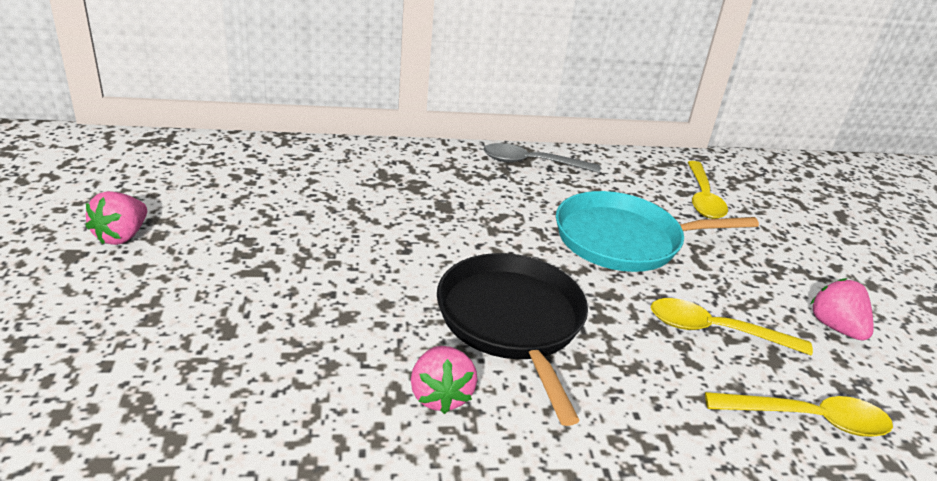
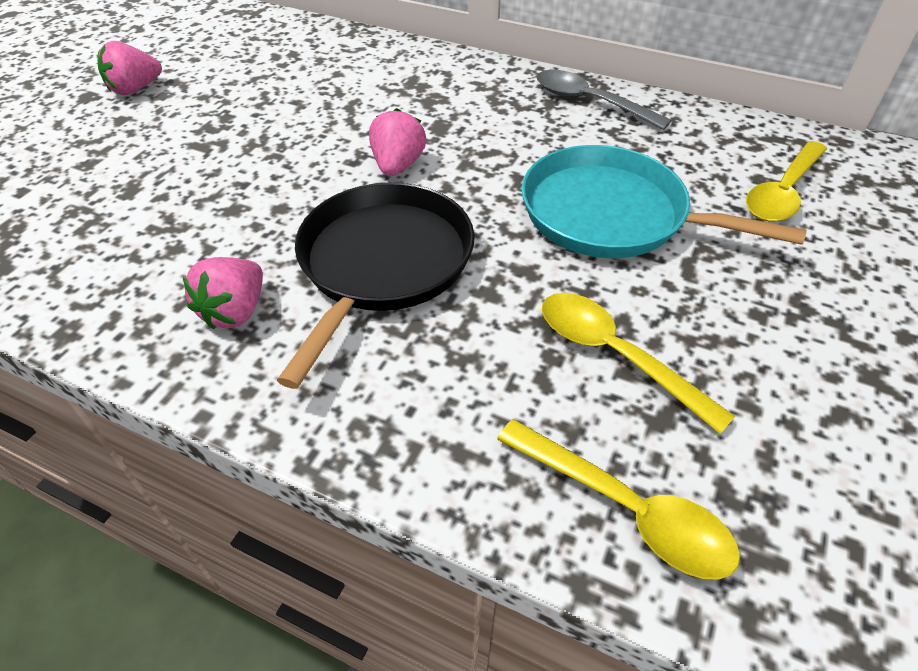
camera: 35 degrees right, 15 degrees up
pink strawberry [811,278,874,341] -> pink strawberry moved to [369,108,426,176]

